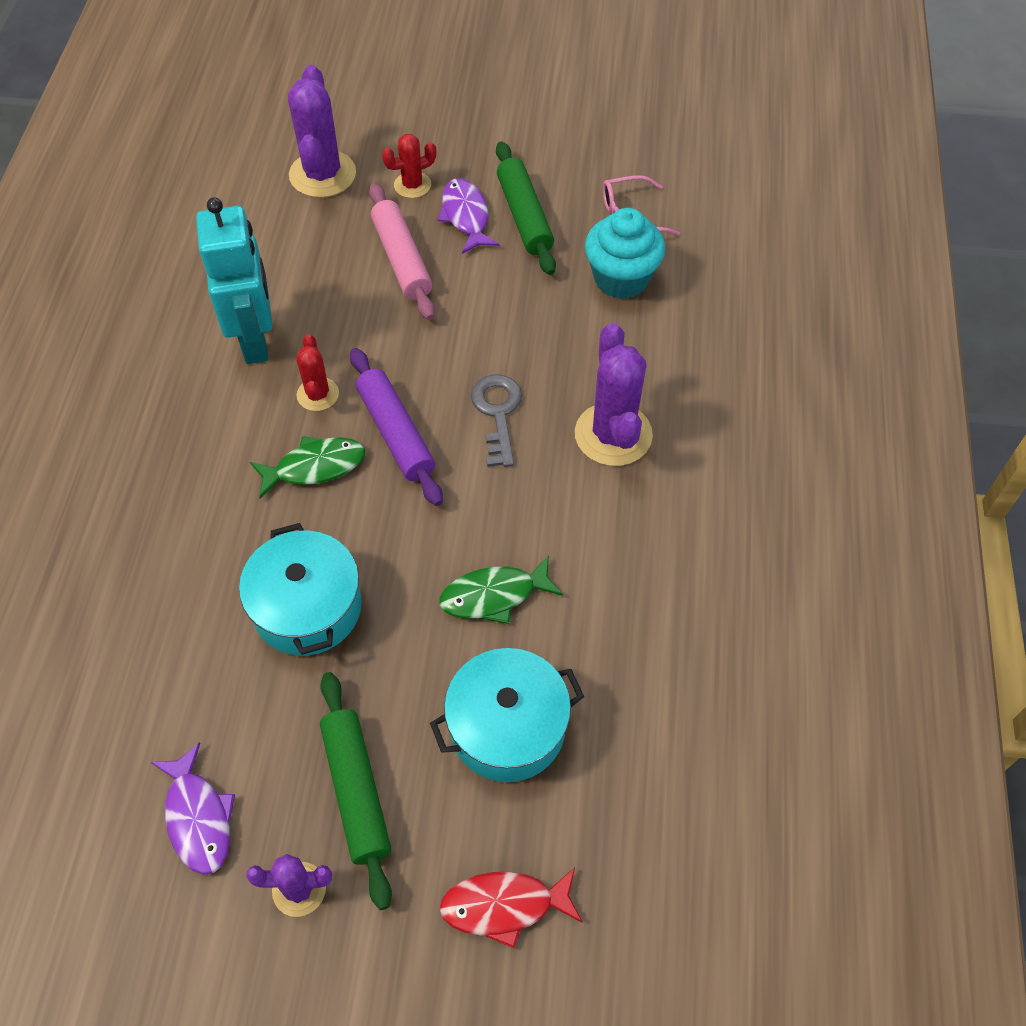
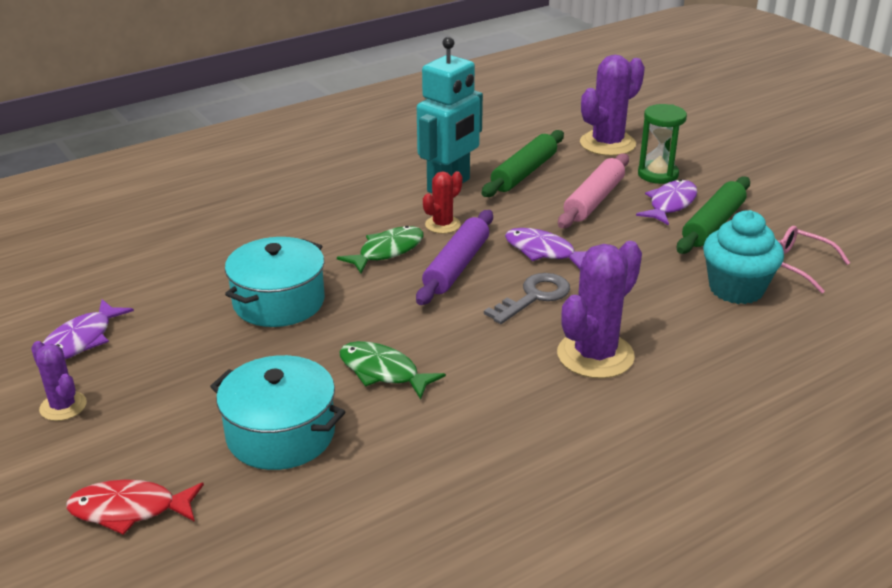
camera: 50 degrees right, 25 degrees down
green fish [250,436,365,498] -> green fish turned 75 degrees counterclockwise [337,226,424,274]
green rolling pin [320,672,392,910] -> green rolling pin moved to [481,130,564,197]
red cactus [382,134,436,198] -> green hourglass [638,104,687,184]
red fish [440,868,582,948] -> red fish turned 45 degrees counterclockwise [66,479,204,535]
none -> purple fish [505,228,587,269]

